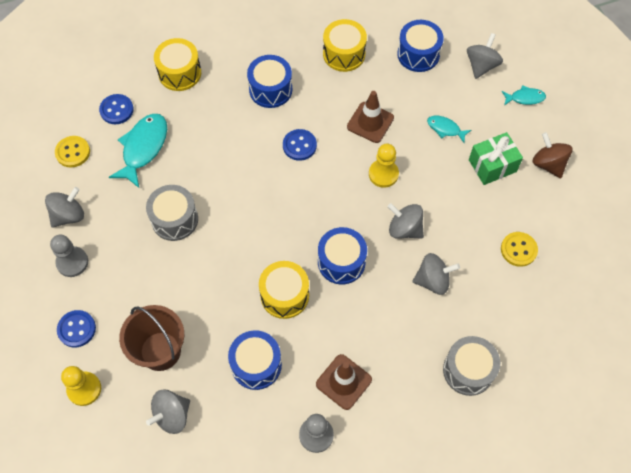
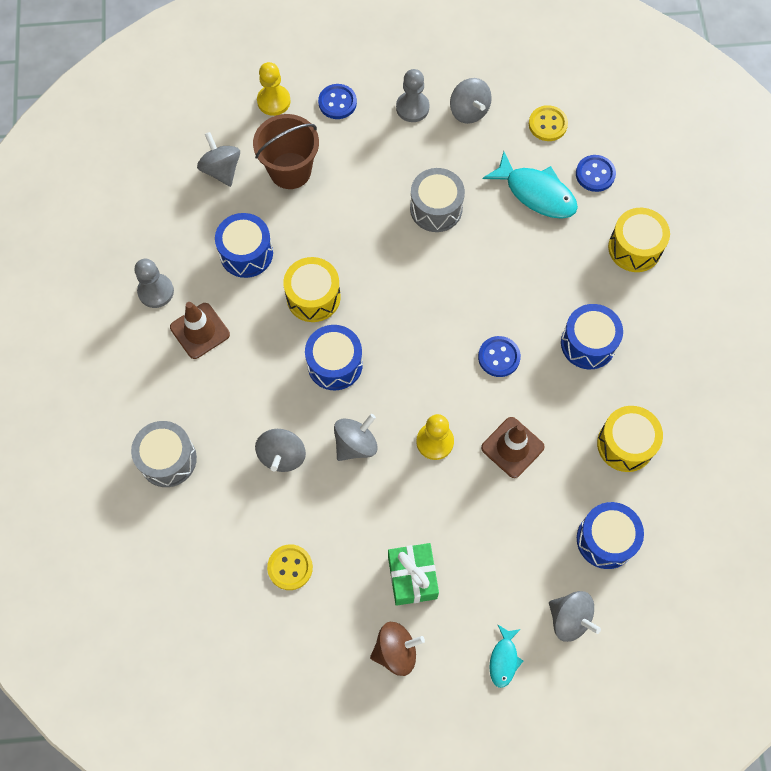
camera: 105 degrees right, 5 degrees up
turquoise fish [427,116,471,143] -> none

